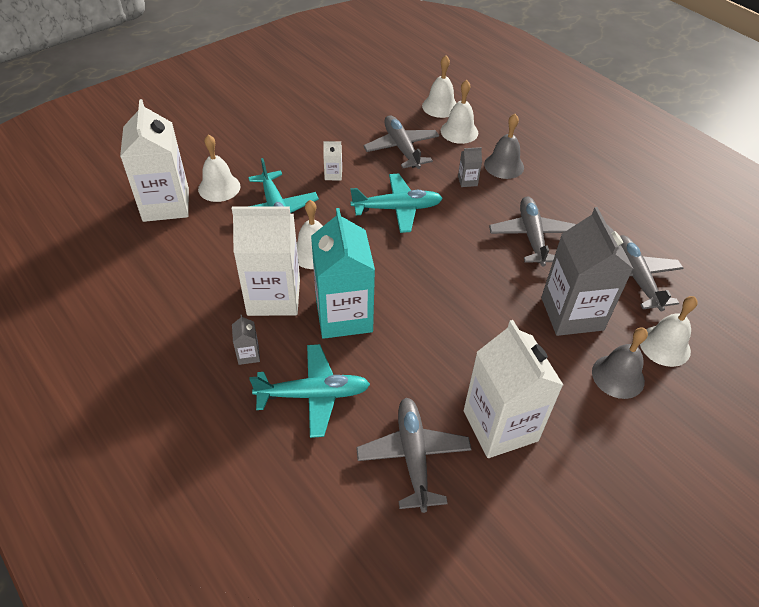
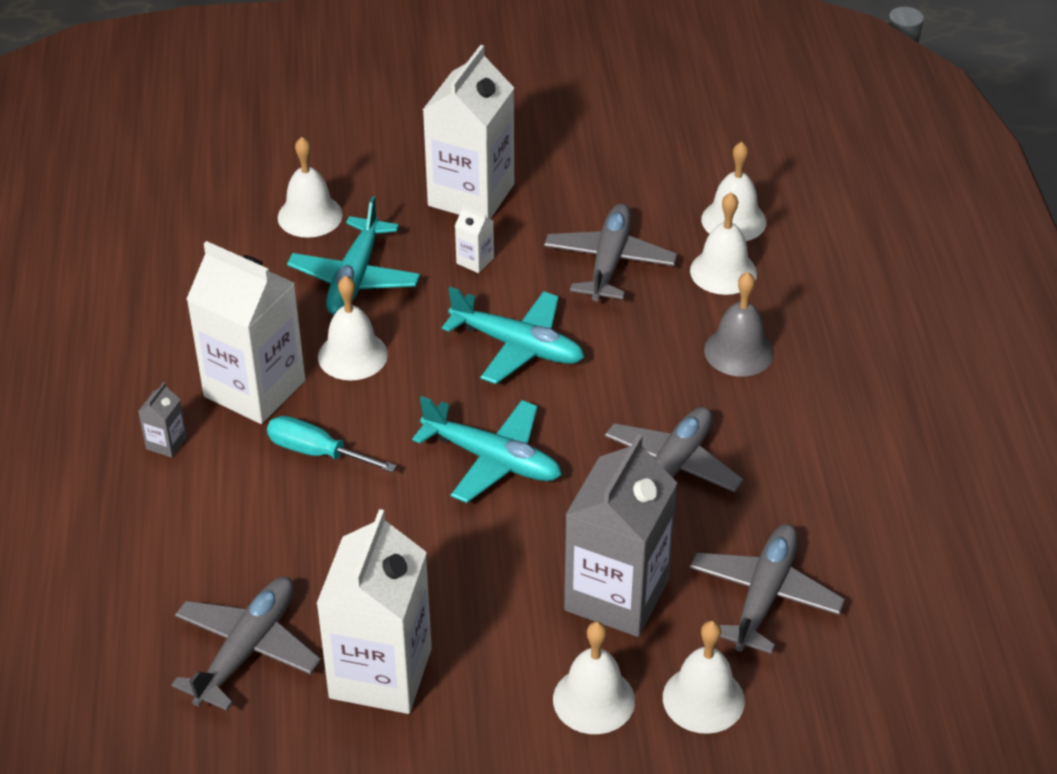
camera: 35 degrees right, 5 degrees down
white carton [120,99,189,222] -> white carton moved to [423,45,514,219]
turquoise plane [249,344,370,438] -> turquoise plane moved to [412,396,562,503]
turquoise carton [311,208,375,339] -> turquoise screwdriver [267,416,397,473]
grey carton [458,147,482,187] -> none
grey bell [592,327,648,399] -> white bell [553,621,635,734]

